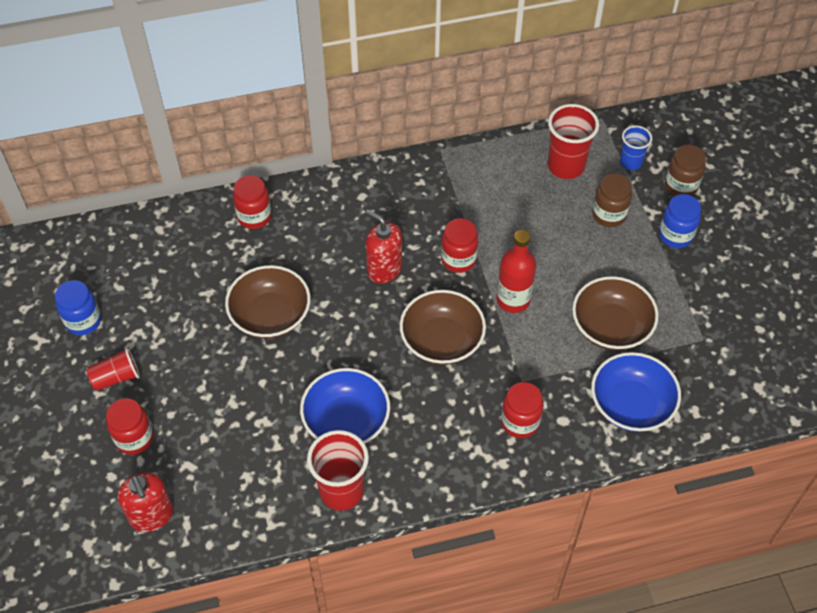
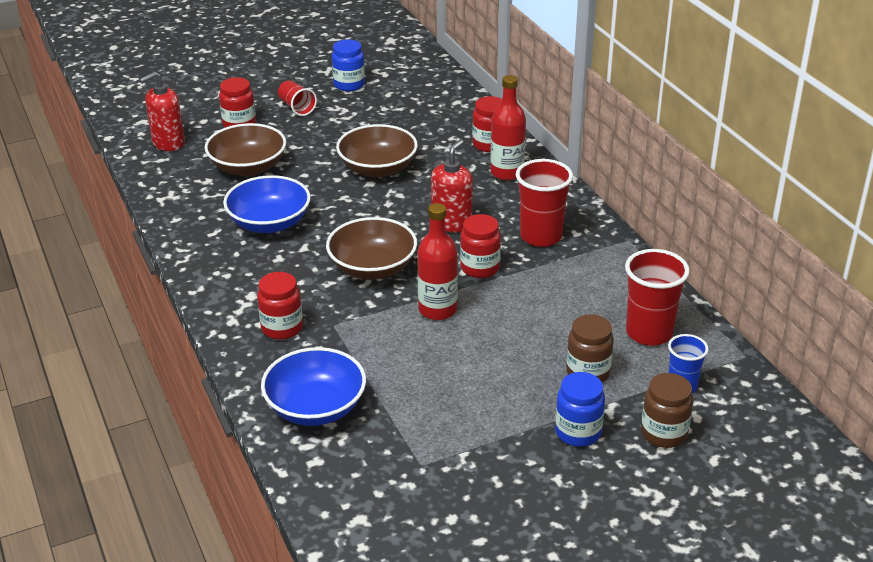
camera: 80 degrees right, 20 degrees down
red cup [307,430,369,511] -> red cup moved to [516,159,573,247]
brown bowl [572,276,659,351] -> brown bowl moved to [205,123,286,176]
none -> red bottle [490,75,526,180]

